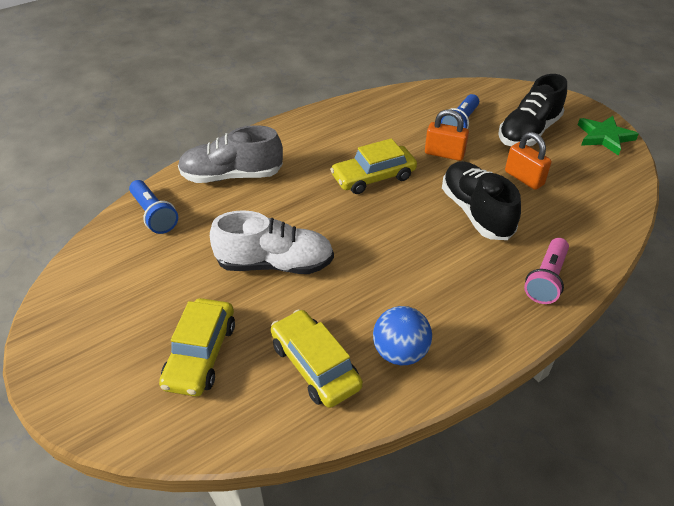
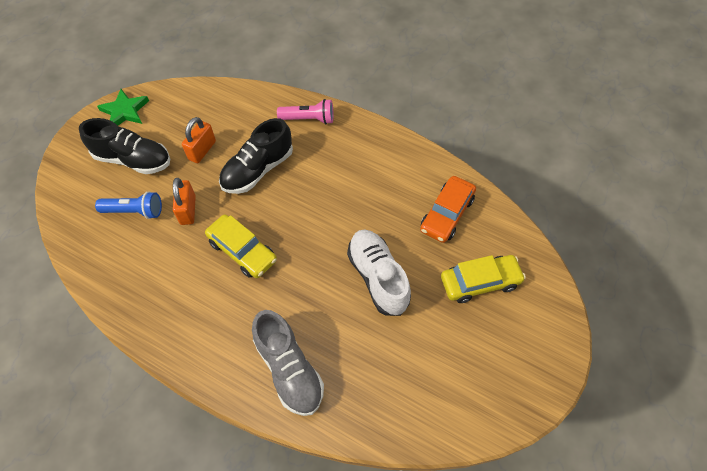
camera: 115 degrees left, 15 degrees up
blue flashlight [129,180,178,234] -> none
yellow car [271,309,363,408] -> orange car [420,176,476,243]
blue ball [373,306,432,365] -> none

